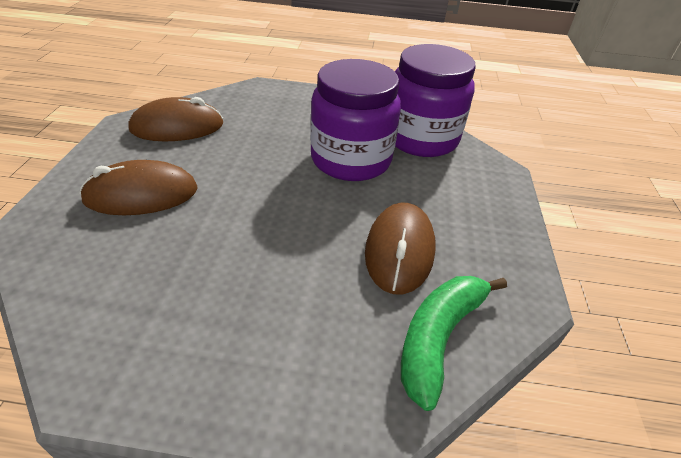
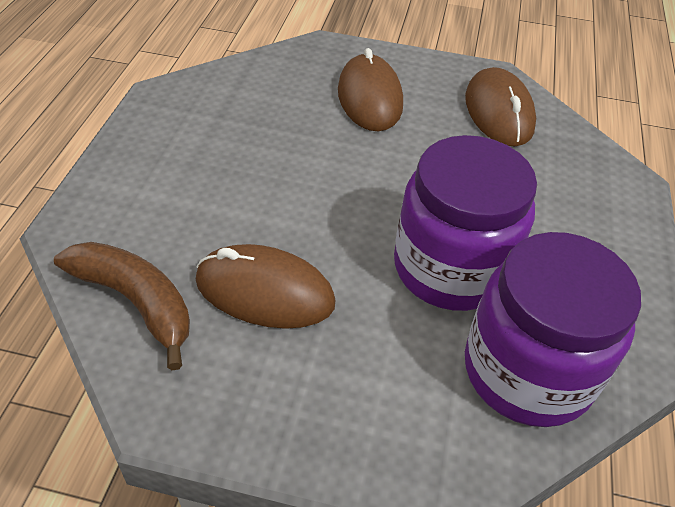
camera: 95 degrees right, 5 degrees up
green banana [401,276,507,411] -> brown banana [54,242,190,370]

